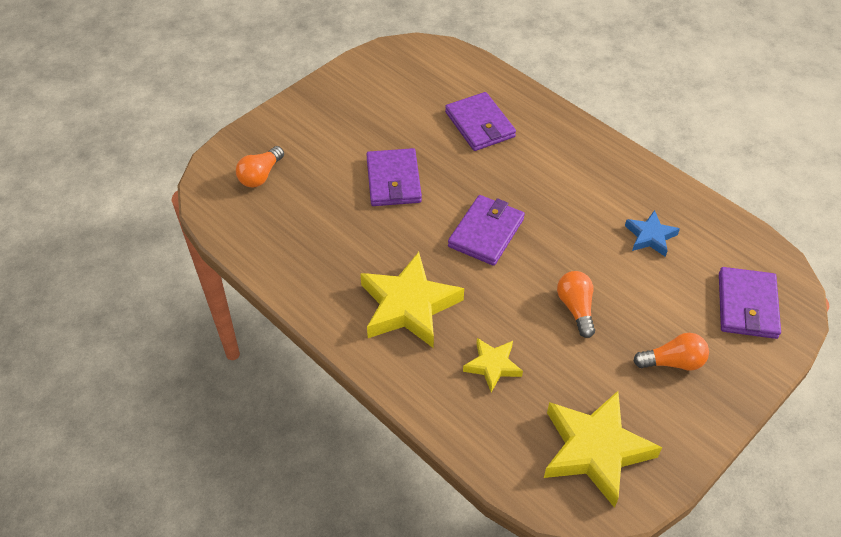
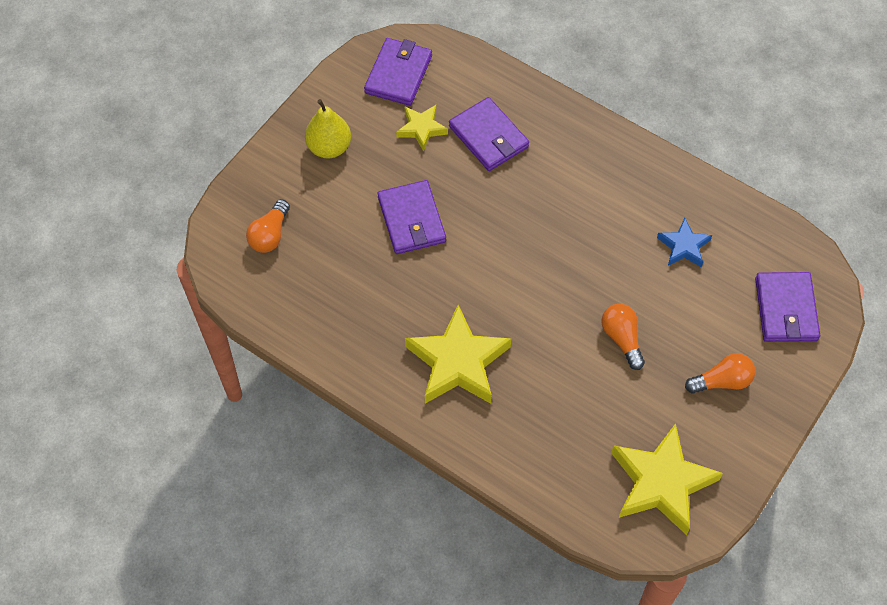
camera: 10 degrees left, 10 degrees up
purple wallet [448,195,525,266] -> purple wallet moved to [364,38,432,106]
yellow star [463,338,523,392] -> yellow star moved to [396,105,448,151]
none -> yellow pear [305,99,351,159]

